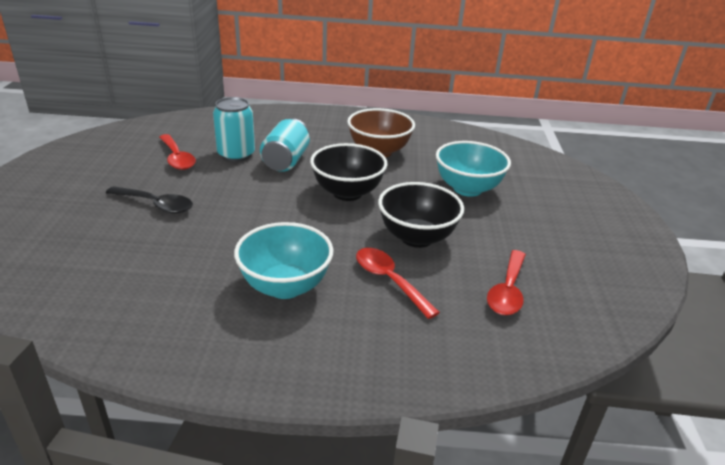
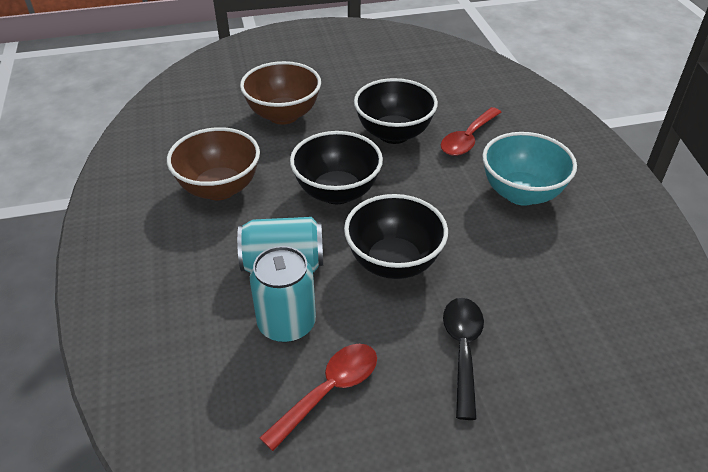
camera: 105 degrees left, 10 degrees up
turquoise bowl [436,141,511,197] -> brown bowl [240,61,321,124]
red spoon [487,250,526,315] -> none
none -> black bowl [344,194,448,279]

